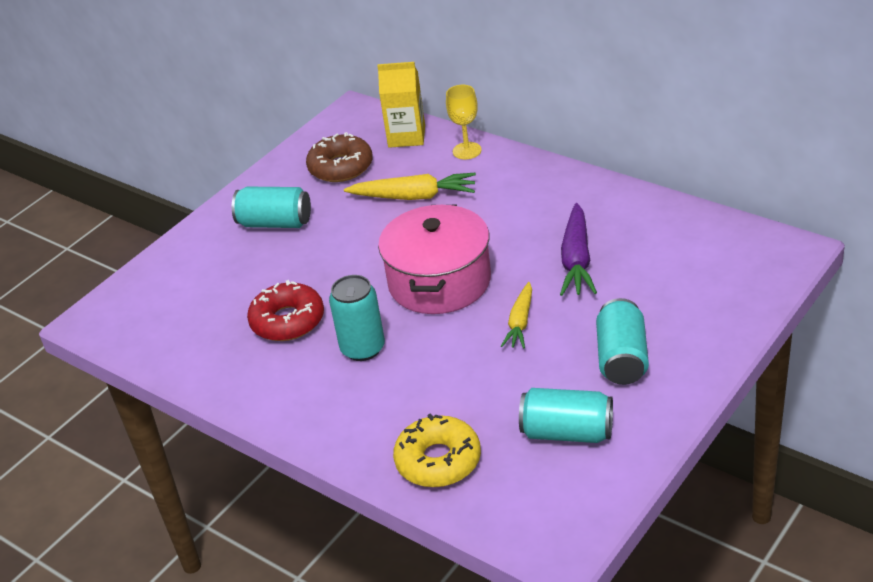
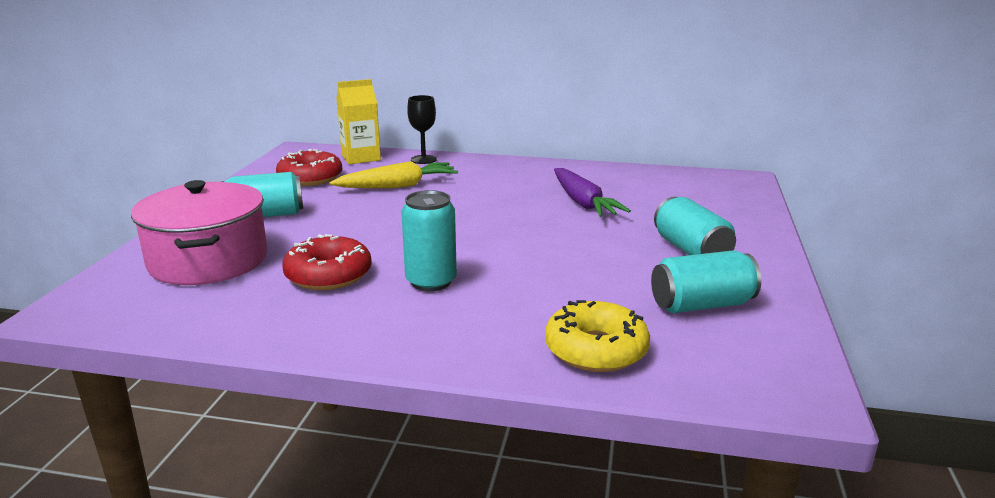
camera: 30 degrees left, 15 degrees down
brown donut [306,132,373,182] -> red donut [276,149,342,186]
pink pot [378,205,491,314] -> pink pot moved to [131,180,267,285]
yellow goblet [446,85,482,159] -> black goblet [407,95,437,164]
yellow carrot [501,282,532,349] -> none

